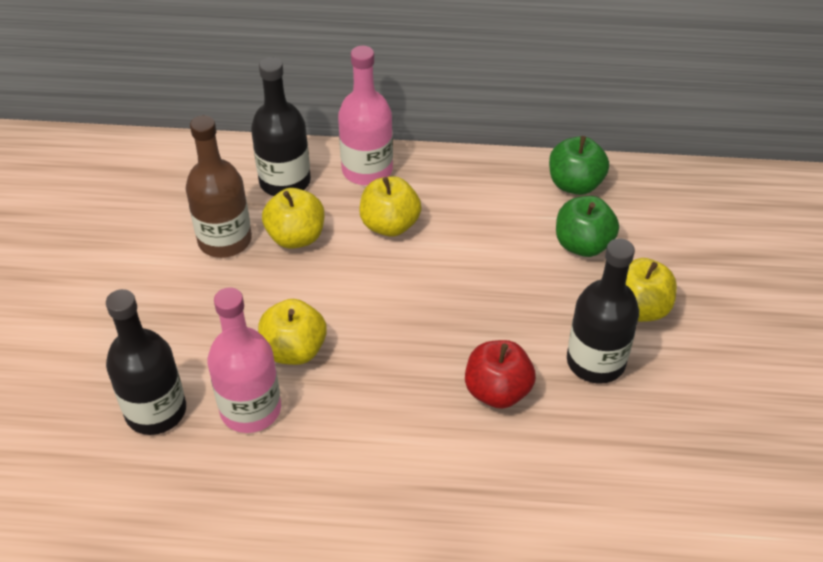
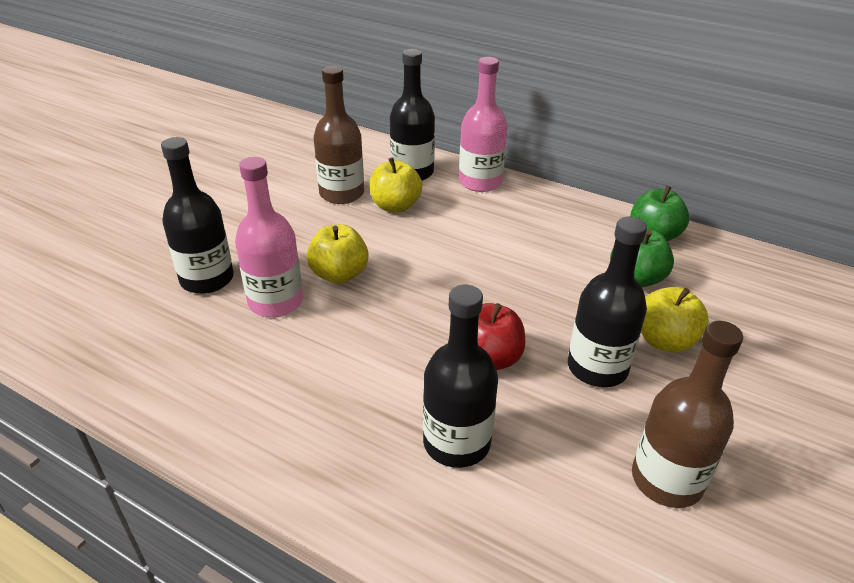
camera: 25 degrees right, 10 degrees down
yellow apple [359,176,421,237] -> none
none -> black bottle [423,285,498,468]
none -> brown bottle [632,321,743,508]

